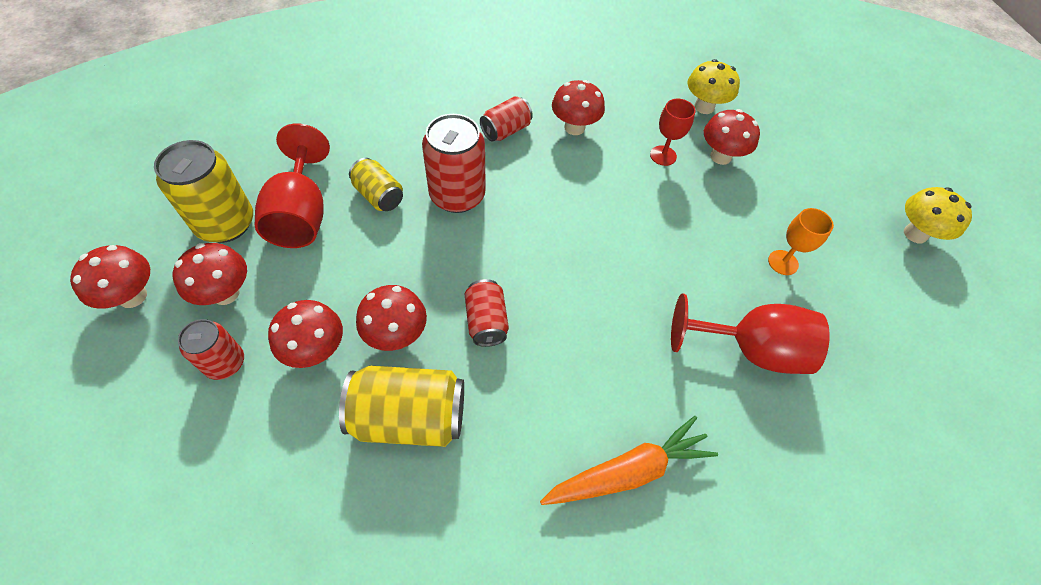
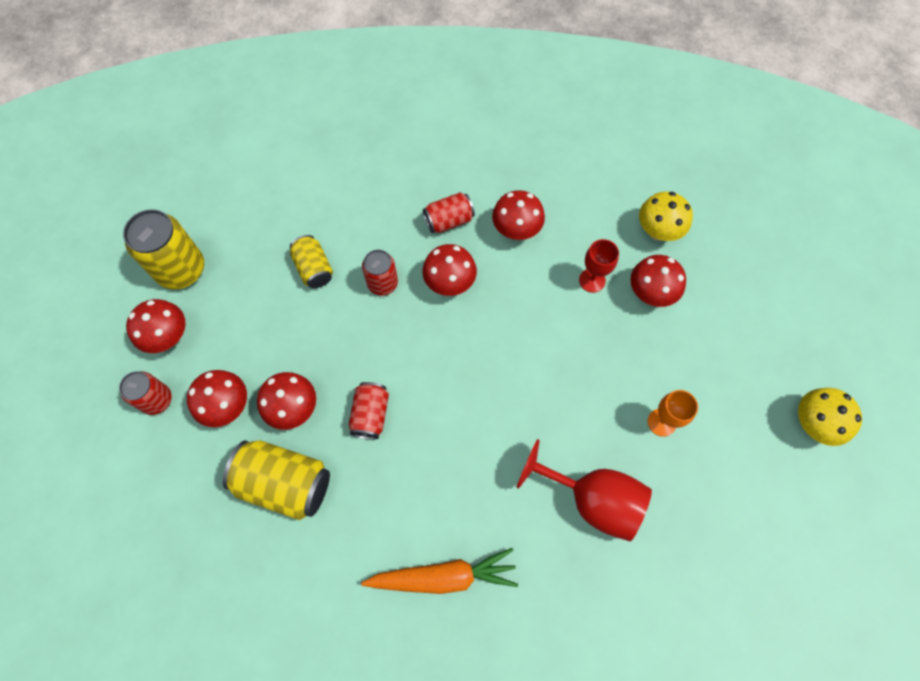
camera: 20 degrees right, 10 degrees up
red mushroom [70,245,150,309] -> red mushroom moved to [422,244,477,296]
red goblet [255,123,330,248] -> none
red can [422,114,486,213] -> red can [362,250,398,296], size x0.60

